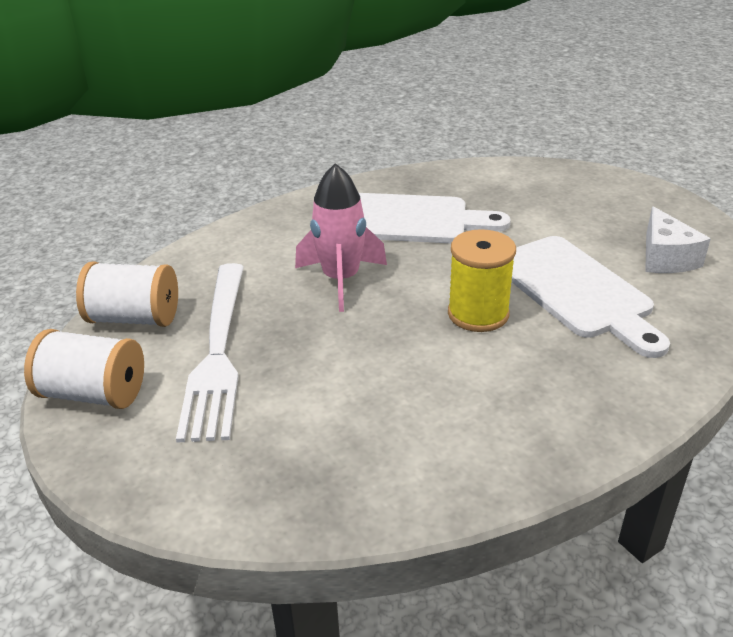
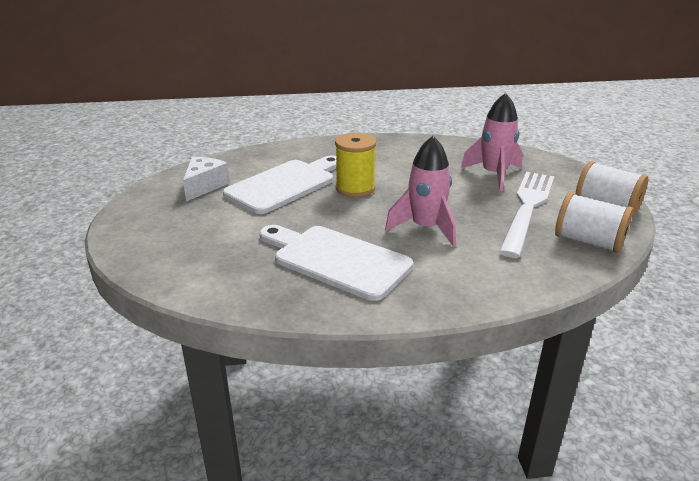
camera: 155 degrees left, 5 degrees down
white cutting board [511,236,670,358] -> white cutting board turned 45 degrees clockwise [223,155,337,214]
none -> pink rocket [461,93,523,191]

